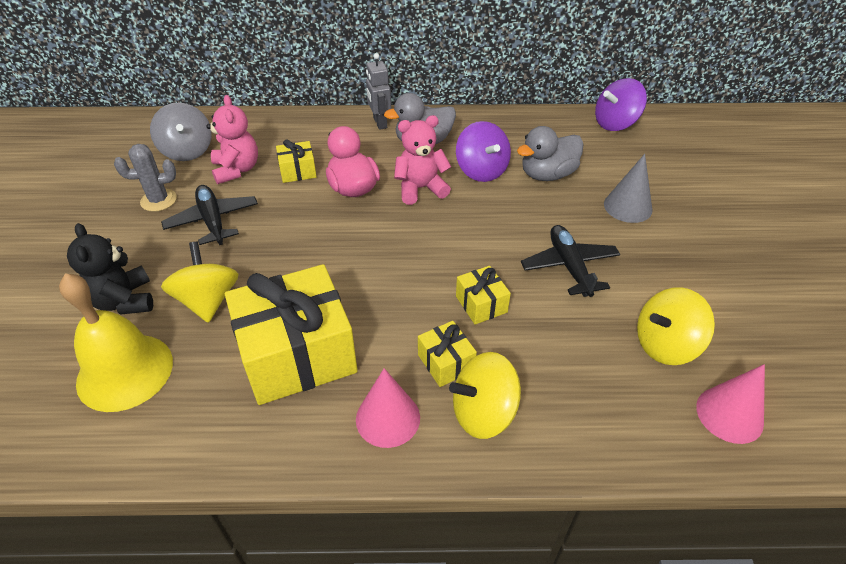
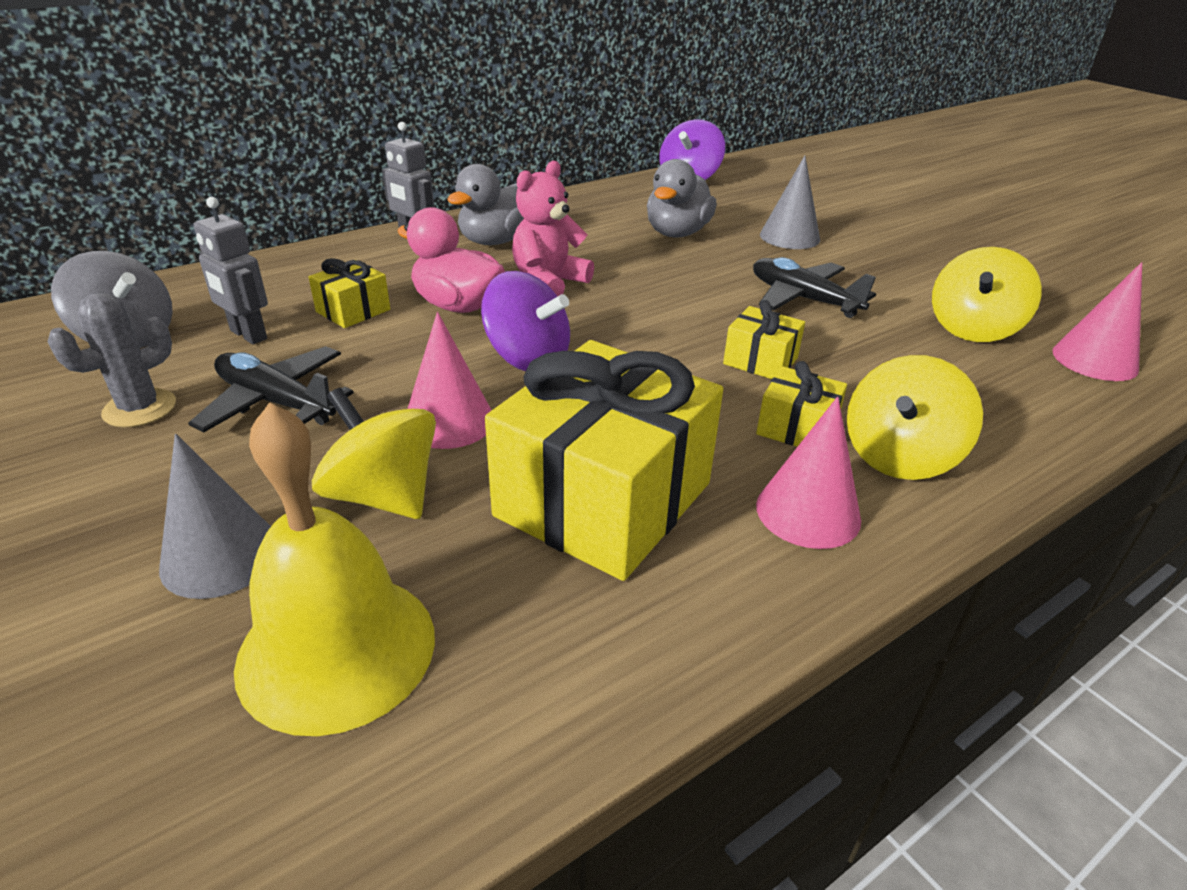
camera: 35 degrees left, 10 degrees down
black teddy bear [67,223,153,315] -> grey cone [159,434,271,599]
pink teddy bear [206,95,258,184] -> grey robot [193,197,268,344]
purple spinning top [456,121,511,182] -> purple spinning top moved to [481,271,570,372]
none -> pink cone [408,312,492,449]

